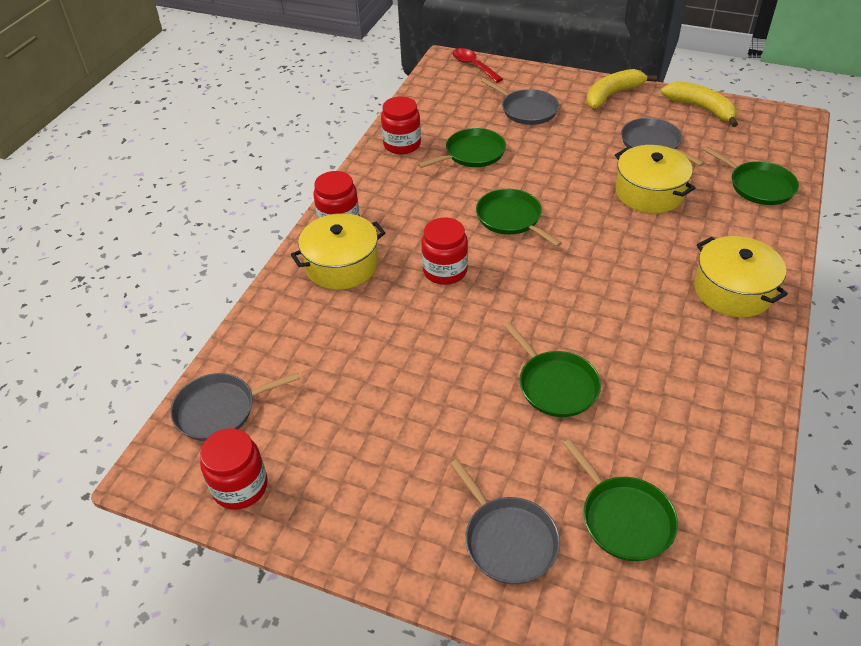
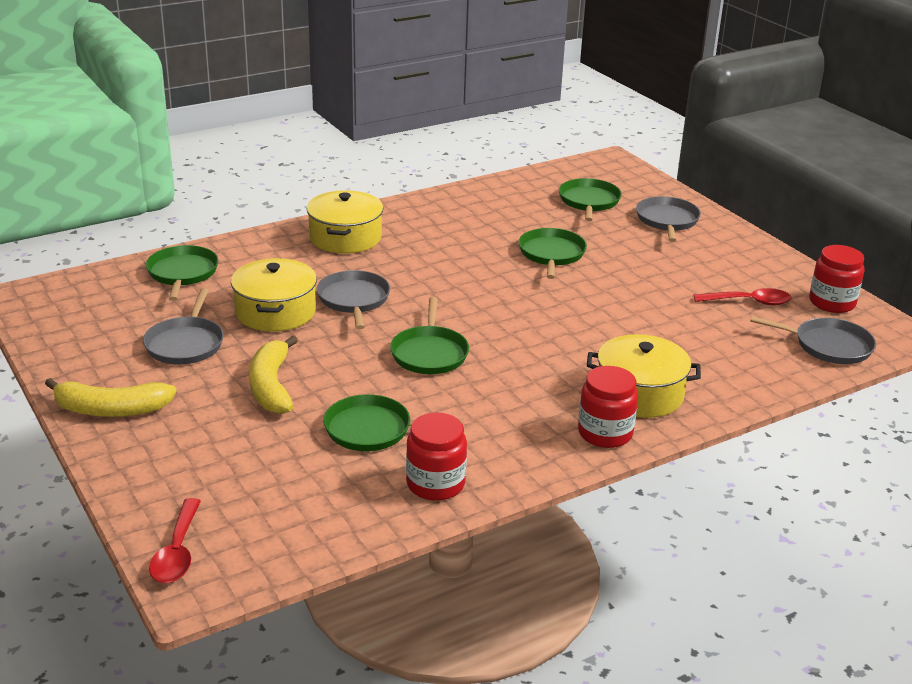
camera: 145 degrees left, 15 degrees down
red jar [421,218,468,285] -> none
grey pan [481,78,559,125] -> grey pan moved to [317,270,390,329]
yellow banana [661,81,738,127] -> yellow banana moved to [249,336,298,414]
none -> red spoon [694,288,791,305]

